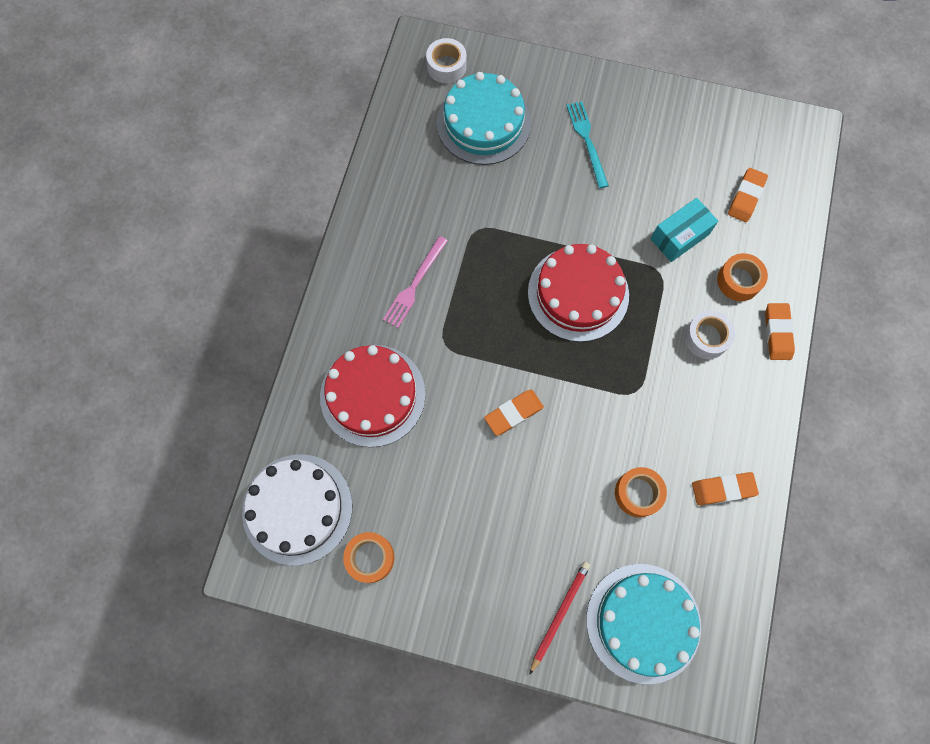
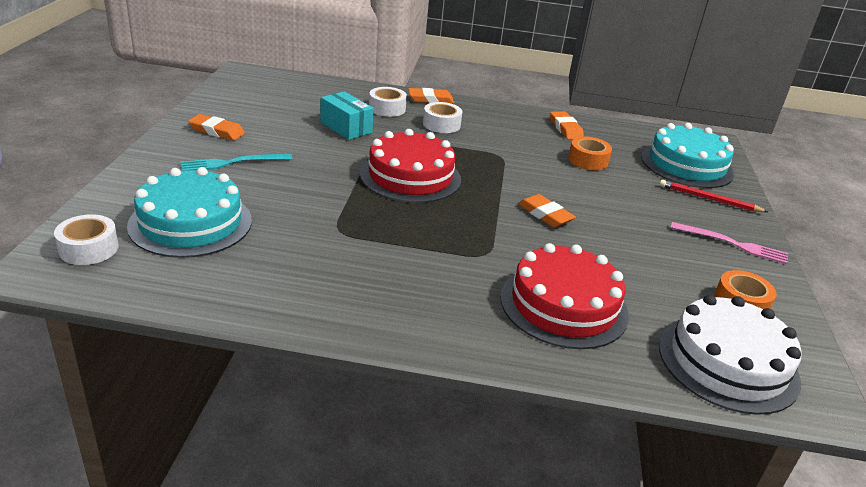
camera: 100 degrees left, 40 degrees down
pink fork [383,236,448,328] -> pink fork moved to [671,222,788,264]
orange tape [717,253,768,301] -> white tape [369,87,407,117]
orange eraser [728,168,768,222] -> orange eraser moved to [188,114,245,141]

